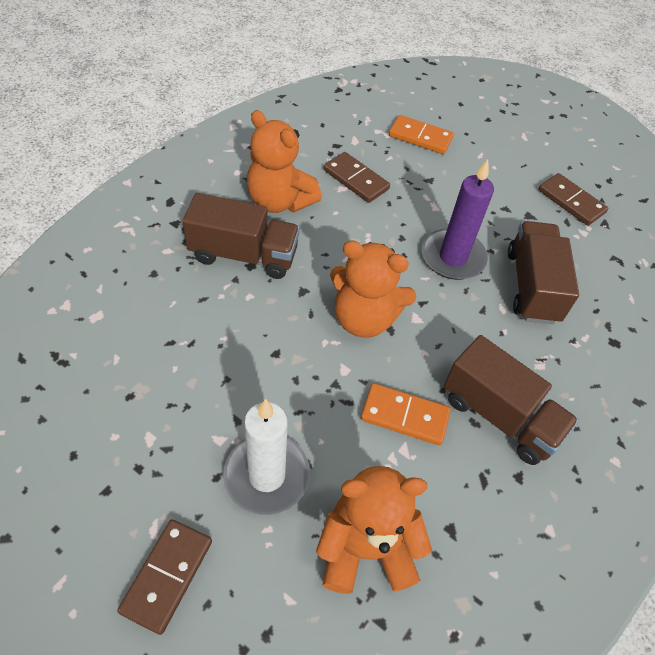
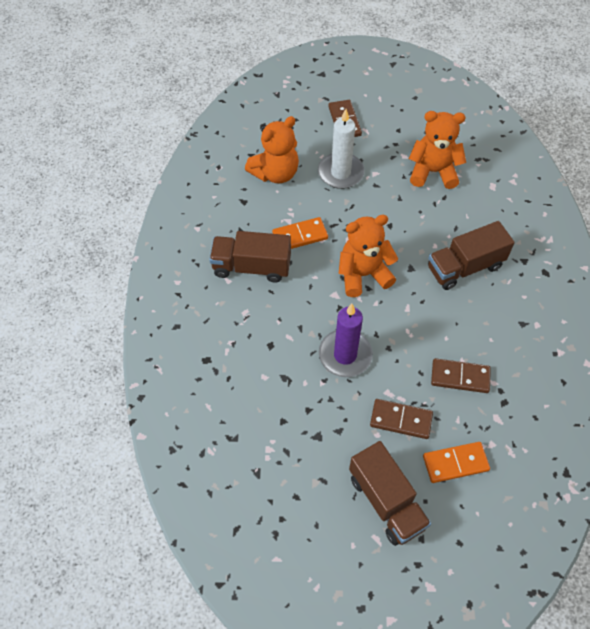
camera: 150 degrees right, 5 degrees up
orange teddy bear [247,110,322,213] -> orange teddy bear moved to [409,111,466,189]
brown truck [508,221,579,324] -> brown truck moved to [349,441,431,546]
brown domino [538,173,608,226] -> brown domino moved to [370,399,433,439]

